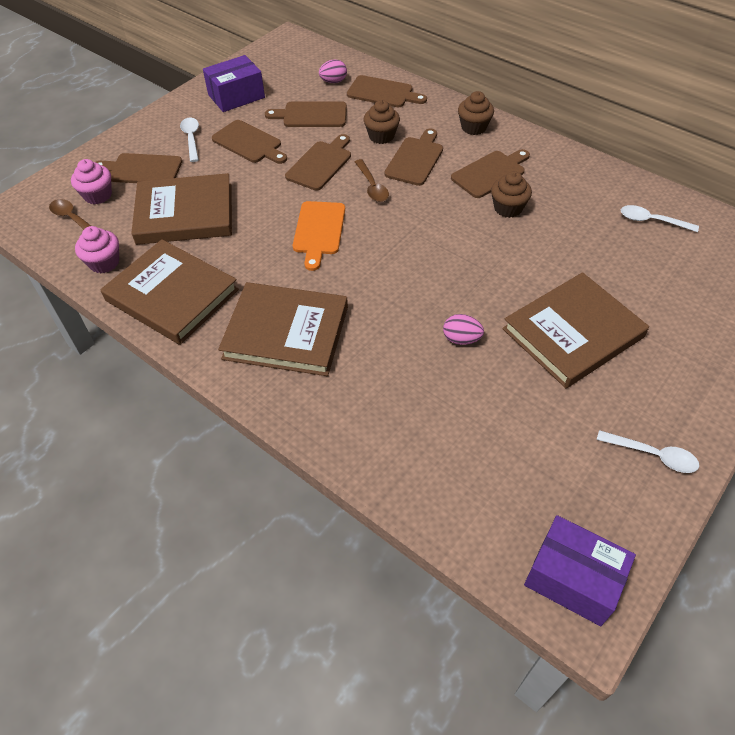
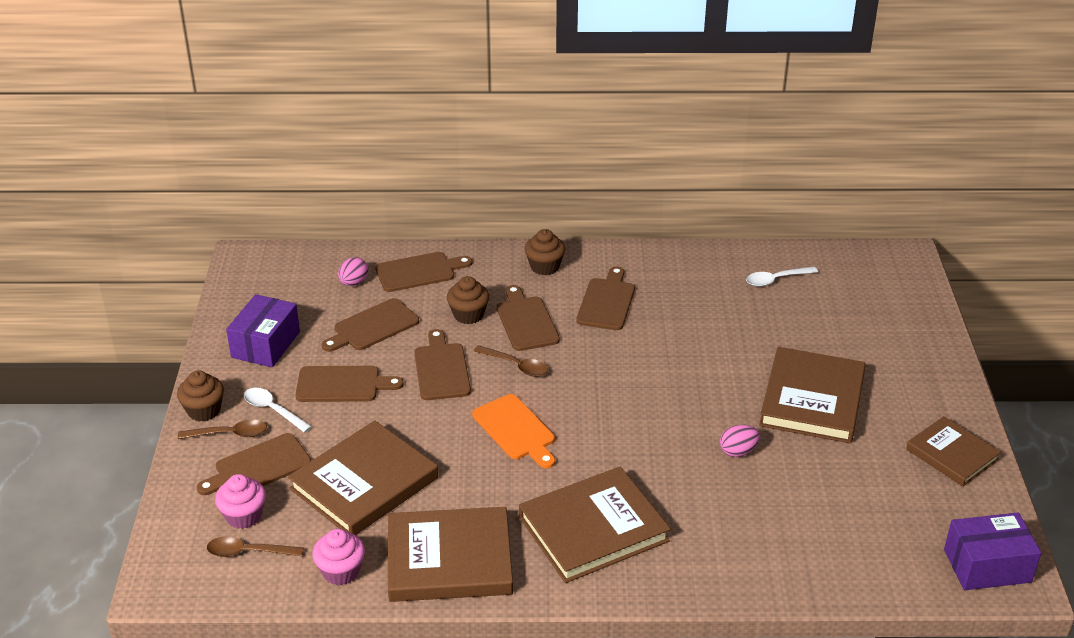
camera: 40 degrees left, 15 degrees down
brown cupcake [491,171,532,218] -> brown cupcake moved to [177,370,224,422]
white spoon [597,430,699,473] -> brown book [906,416,1001,487]
none -> brown spoon [178,420,267,439]

